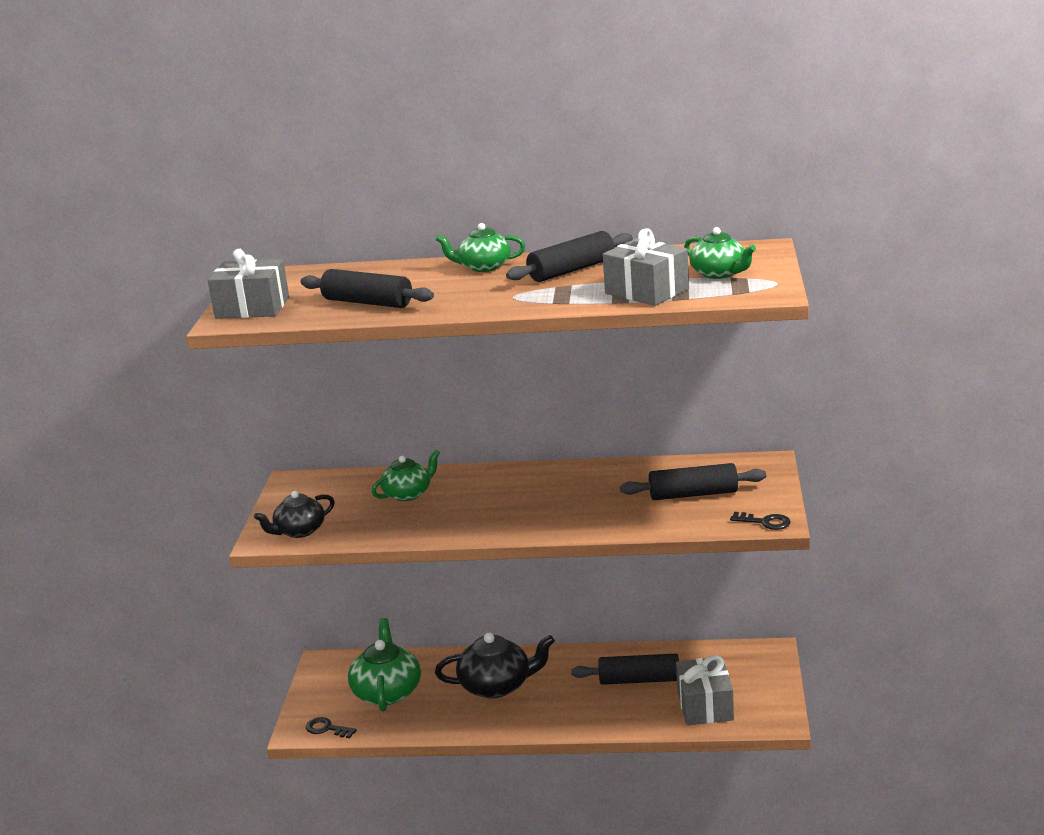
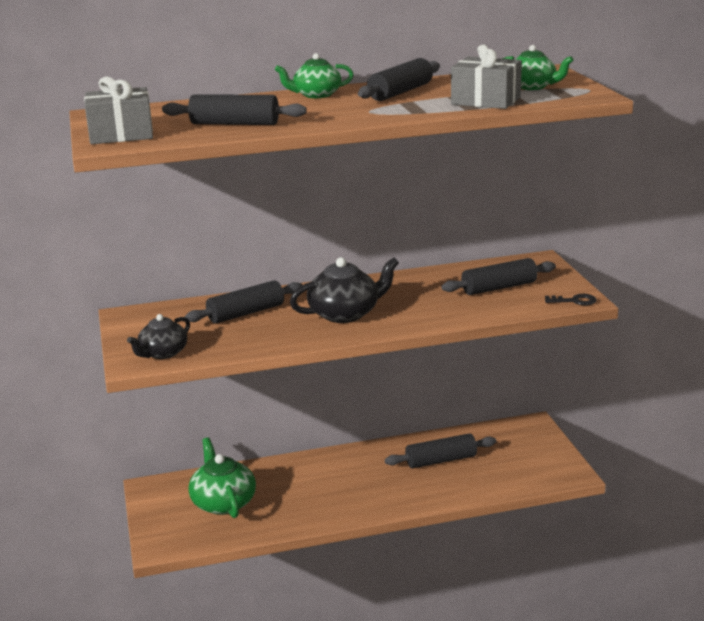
camera: 20 degrees left, 0 degrees up
black key [306,717,357,738] -> none
green teapot [372,449,440,501] -> black rolling pin [185,280,302,324]
black teapot [435,633,555,699] -> black teapot moved to [290,257,399,323]
grey gift [676,655,734,725] -> none

